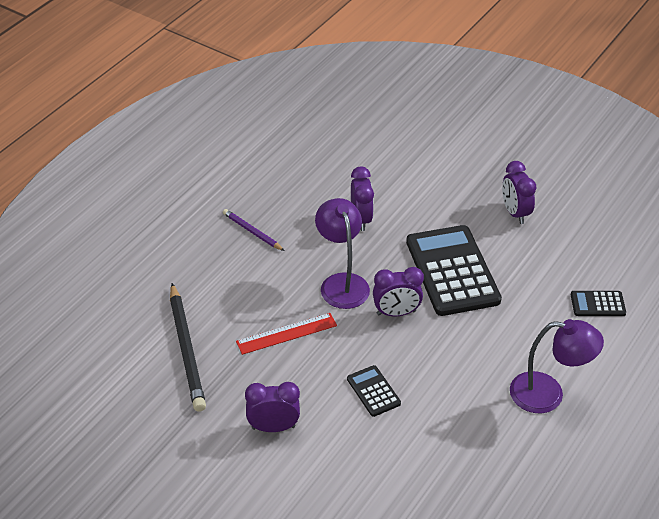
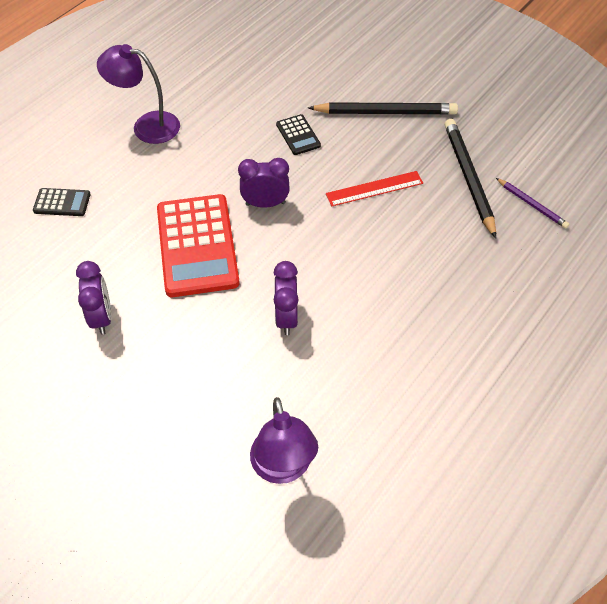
camera: 175 degrees left, 10 degrees up
purple pencil [223,209,284,251] -> purple pencil moved to [496,178,569,229]
purple clock [245,382,300,432] -> black pencil [308,102,458,115]
purple lamp [315,198,370,309] -> purple lamp moved to [250,397,318,484]
black calculator [406,225,502,316] -> red calculator [157,194,240,297]

